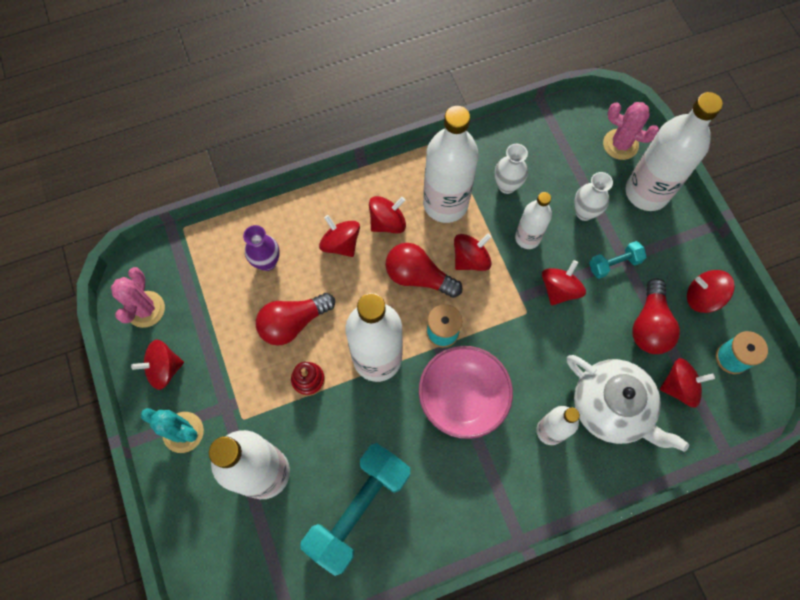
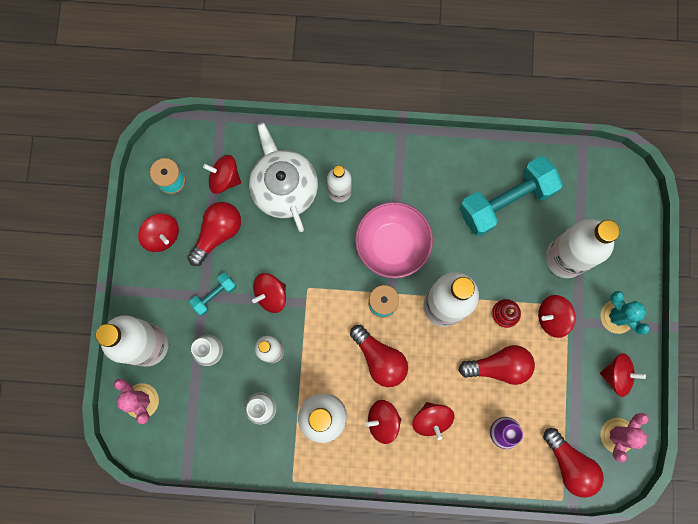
camera: 155 degrees left, 10 degrees up
red spinning top [454,234,492,271] -> red spinning top moved to [538,295,576,338]
turquoise dumbbell [589,241,646,279] -> turquoise dumbbell turned 45 degrees counterclockwise [189,273,236,316]
none -> red light bulb [543,428,604,498]

